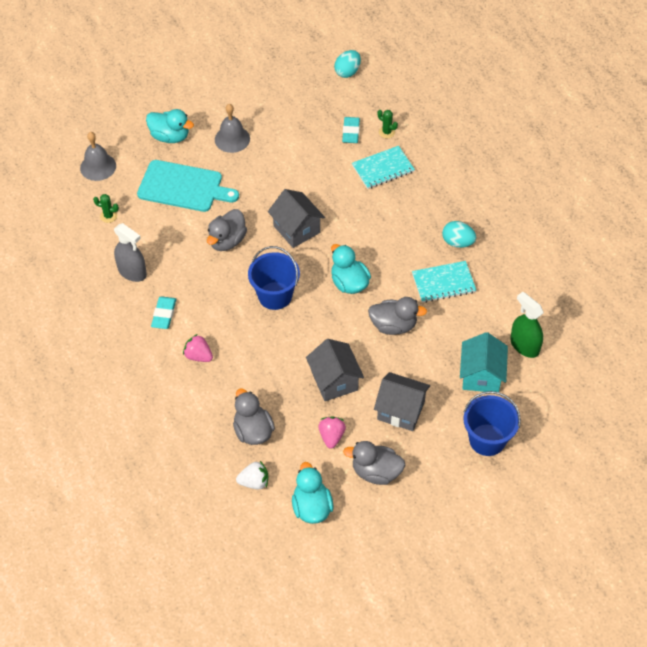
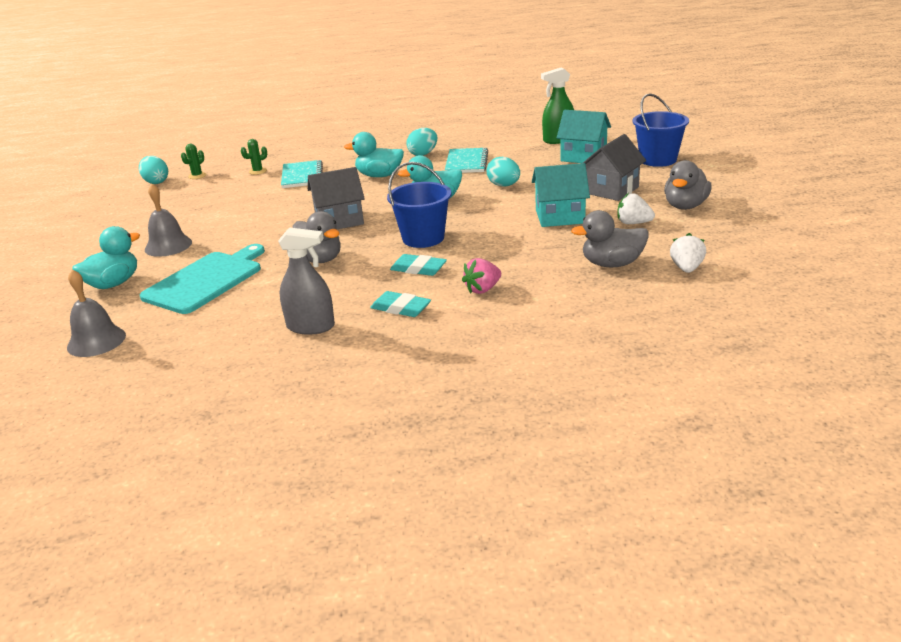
camera: 70 degrees left, 25 degrees down
green cactus [93,194,119,223] -> green cactus moved to [181,144,206,179]
grey spray bottle [114,223,147,282] -> grey spray bottle turned 45 degrees clockwise [278,227,335,335]
turquoise duck [292,462,334,524] -> turquoise duck moved to [344,132,404,177]
grey house [306,339,364,401] -> turquoise house [532,163,590,227]
pink strawberry [318,416,346,449] -> white strawberry [617,193,655,224]
turquoise eraser [342,117,360,143] -> turquoise eraser moved to [390,254,447,276]
grey duck [368,297,427,335] -> turquoise egg [486,156,520,187]

